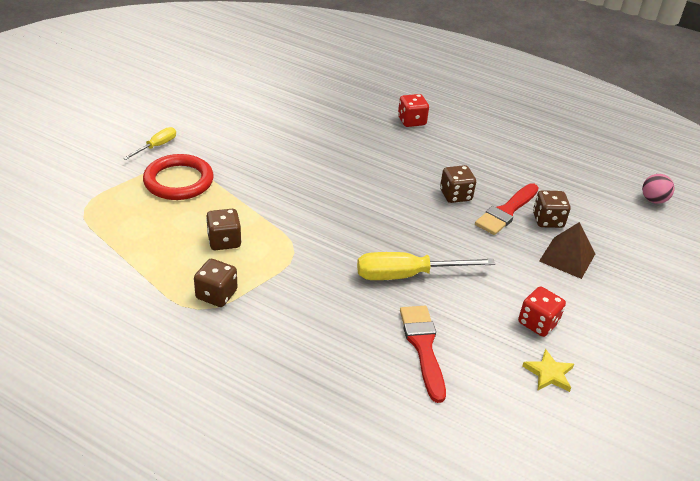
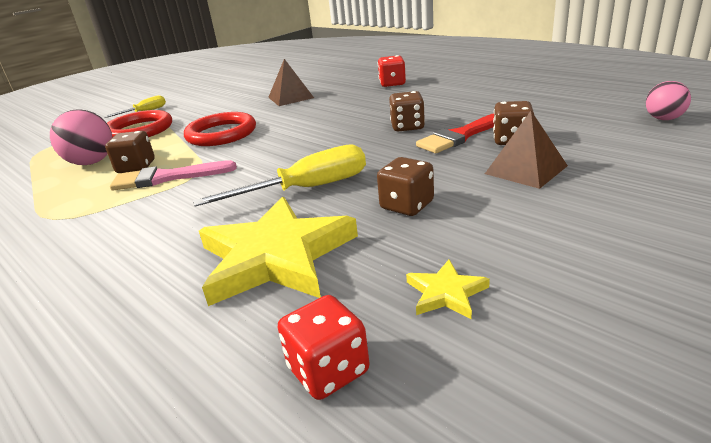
camera: 20 degrees right, 10 degrees down
brown dice [194,259,237,307] -> brown dice moved to [377,157,434,216]
yellow screwdriver [357,252,495,280] -> yellow screwdriver turned 150 degrees clockwise [193,144,366,207]
red brush [400,306,446,403] -> yellow star [199,196,358,306]
red dice [518,287,566,337] -> red dice moved to [277,295,369,400]
none -> pink ball [50,109,113,165]
none -> pink brush [110,160,237,191]
none -> red ring [184,112,256,146]
none -> brown pyramid [268,59,314,106]

